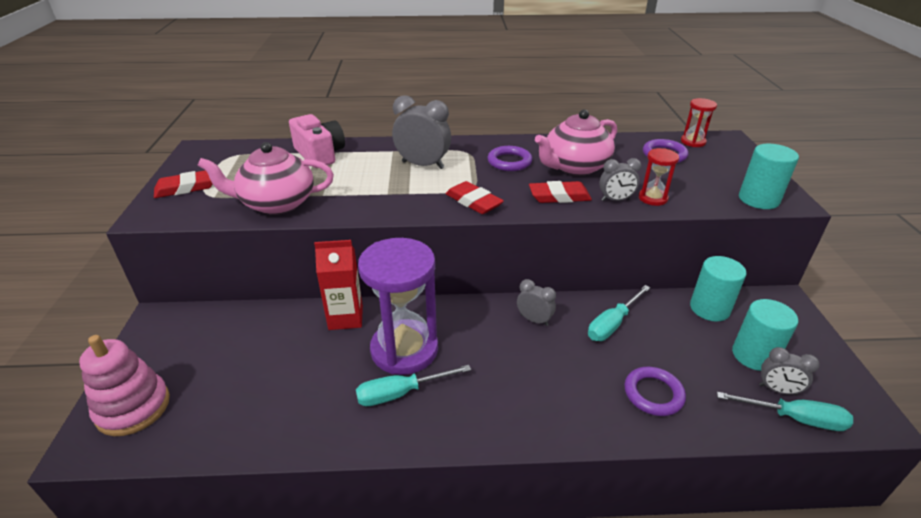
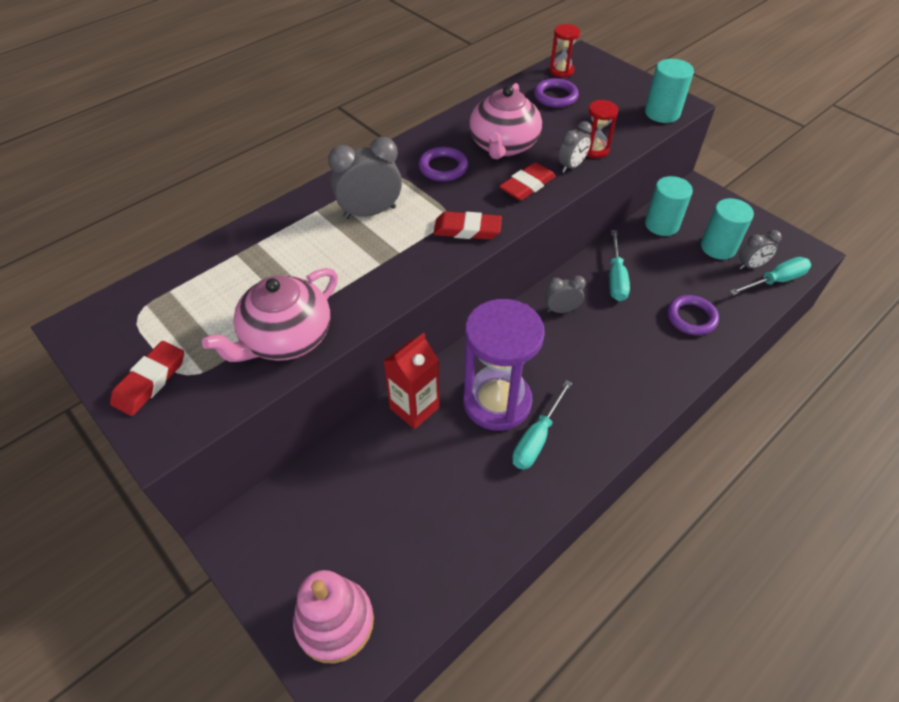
camera: 40 degrees left, 15 degrees up
pink camera [289,114,345,168] -> none

